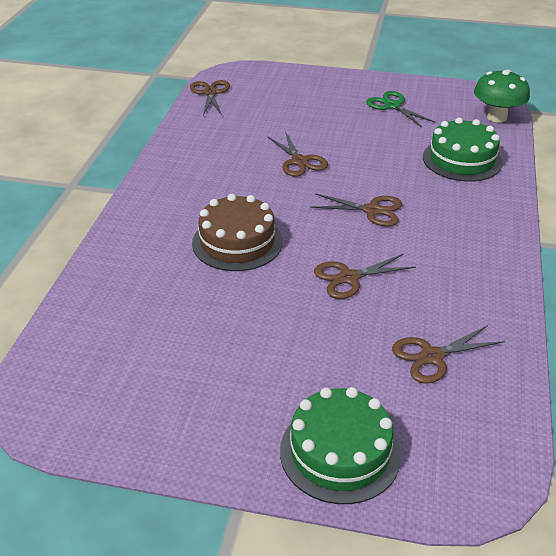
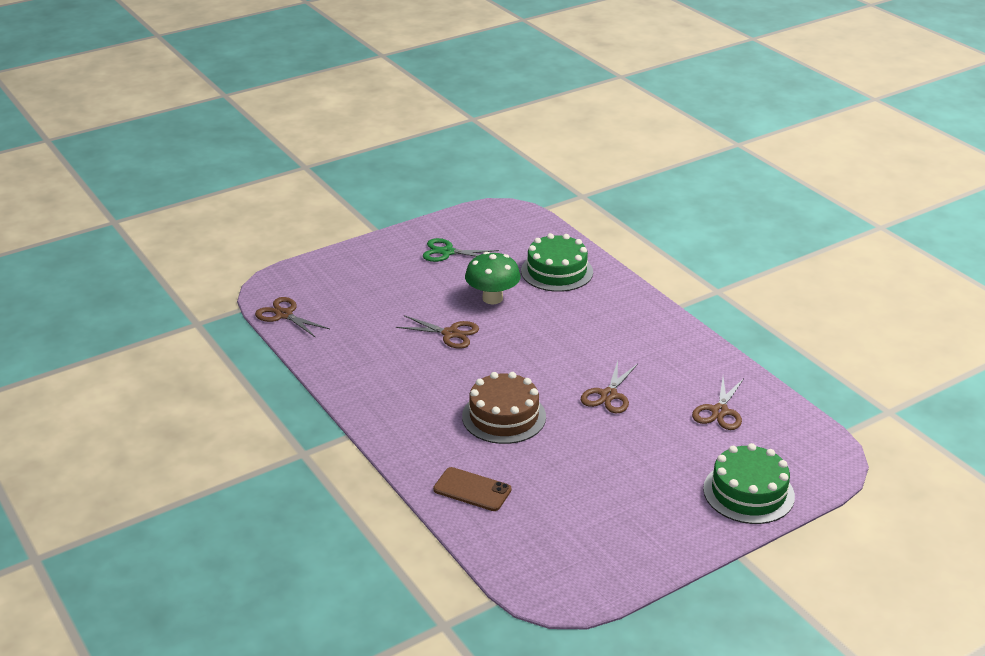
camera: 45 degrees left, 5 degrees down
brown scissors [310,193,402,226] -> none
green mushroom [474,70,530,122] -> green mushroom moved to [465,252,521,304]
none -> brown phone [433,467,512,511]

